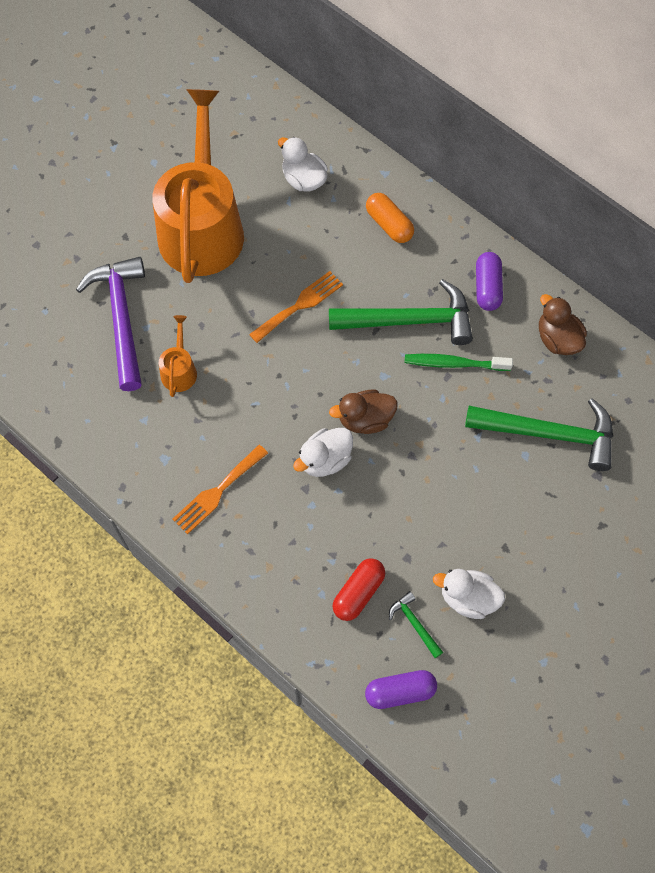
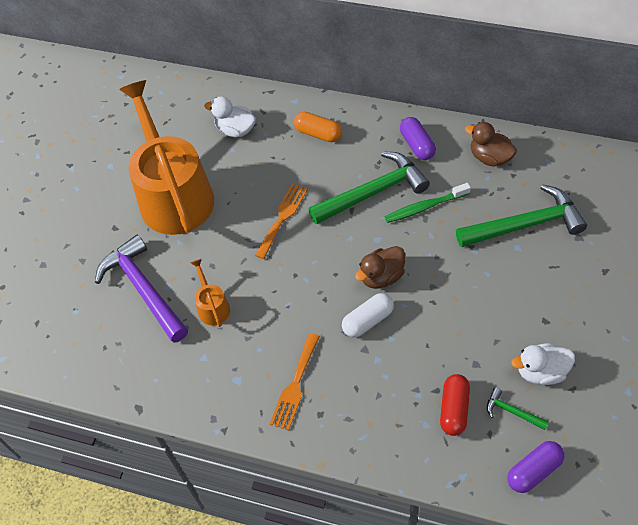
camera: 20 degrees left, 10 degrees down
white duck [293,428,353,477] -> white capsule [342,293,394,338]

